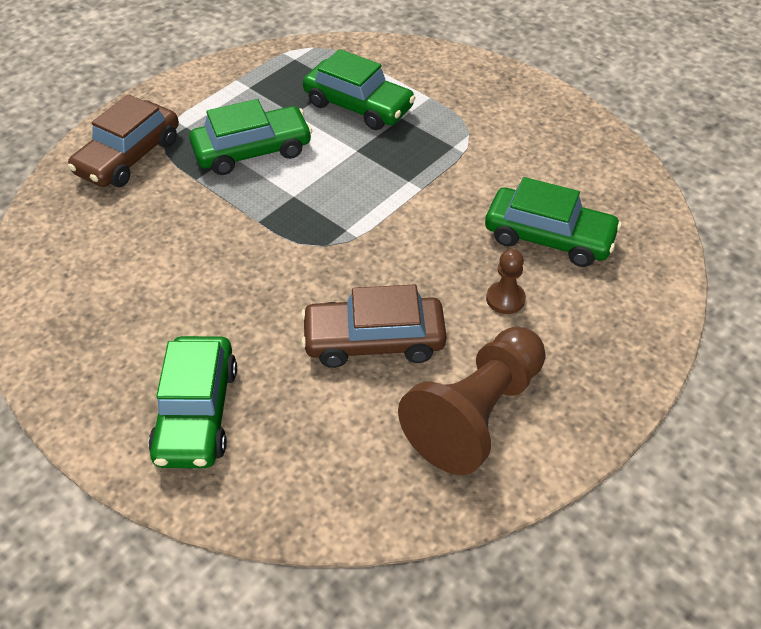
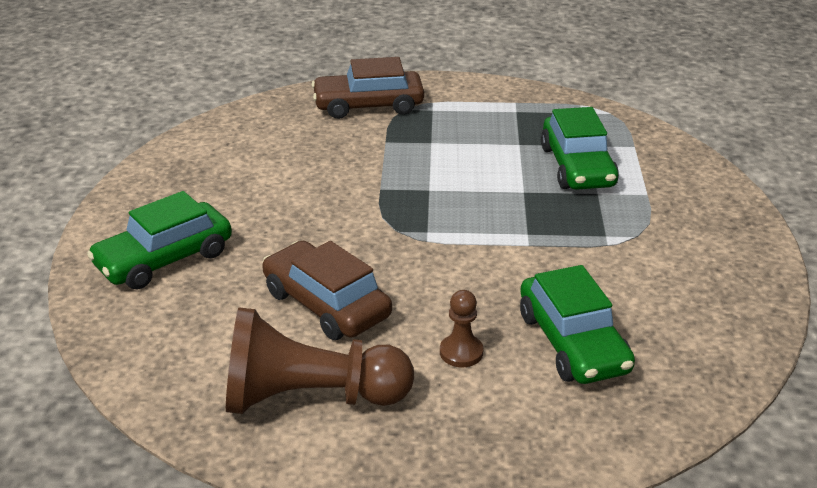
camera: 50 degrees right, 15 degrees down
green car [190,99,312,175] -> none

